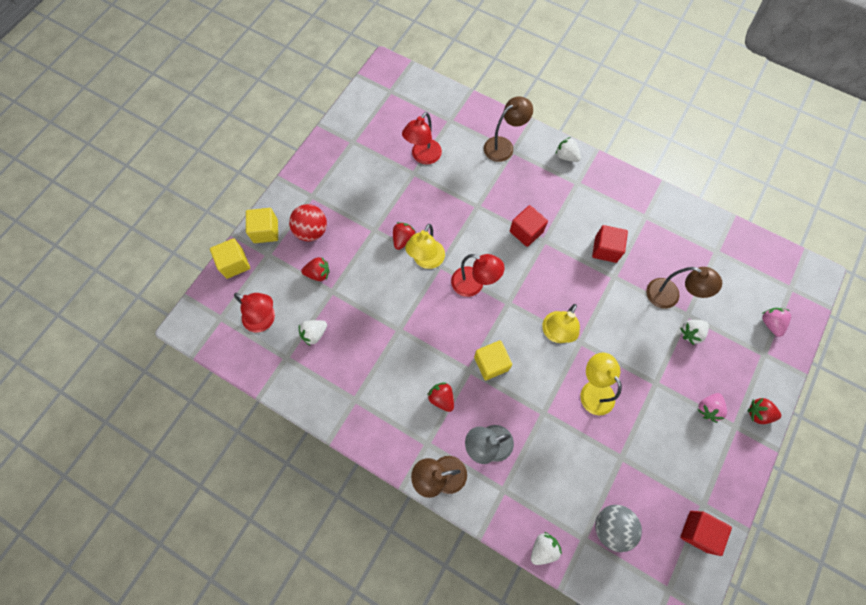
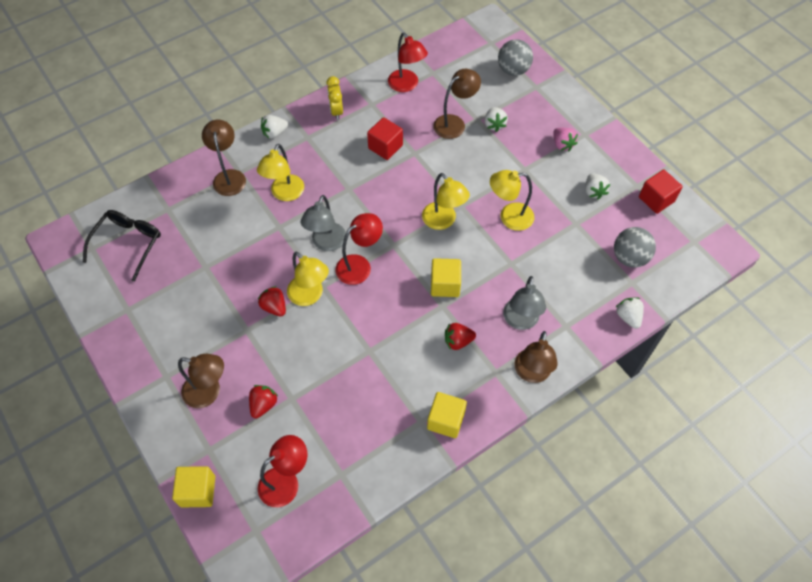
camera: 65 degrees left, 10 degrees down
yellow cube [246,208,278,243] -> yellow cube moved to [427,392,467,438]
red ball [289,204,327,241] -> brown lamp [178,354,224,408]
white strawberry [299,320,327,346] -> white strawberry moved to [585,174,610,200]
red lamp [402,112,442,165] -> red lamp moved to [388,33,428,92]
red cube [510,205,548,247] -> none
red strawberry [748,398,781,424] -> none
pink strawberry [762,308,791,337] -> grey ball [498,39,533,76]
none -> black glasses [83,210,161,282]
none -> yellow lamp [257,144,304,201]
none -> grey lamp [301,195,346,251]
none -> yellow clock [326,76,343,120]

